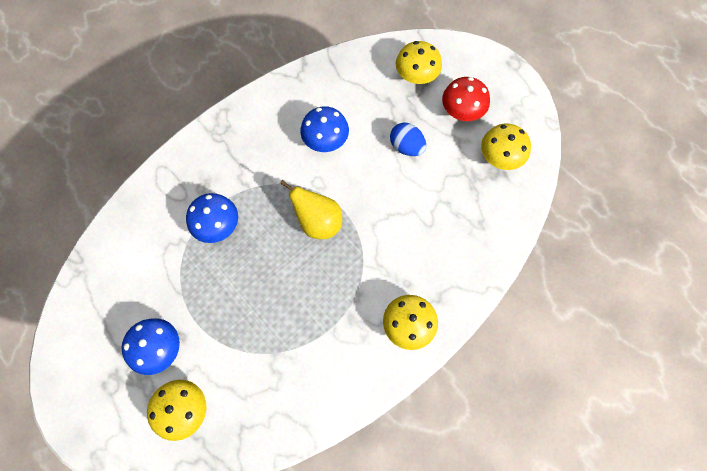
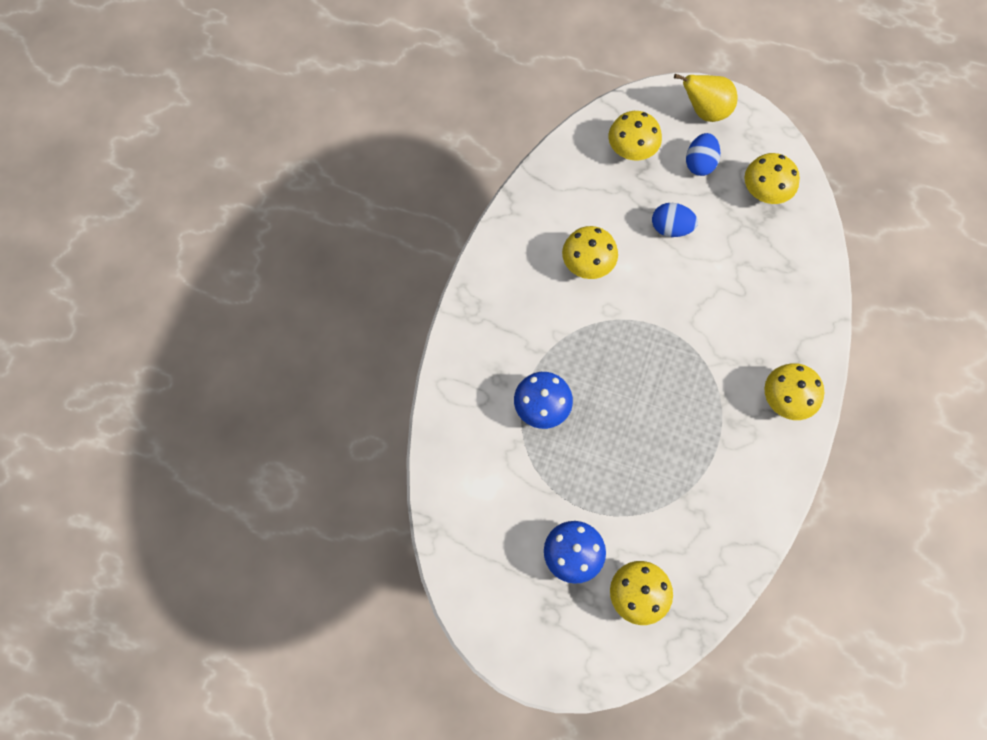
camera: 30 degrees left, 0 degrees up
yellow pear [280,180,342,239] -> yellow pear moved to [674,74,737,122]
blue mushroom [300,106,349,152] -> yellow mushroom [562,226,618,279]
red mushroom [442,77,490,121] -> blue egg [686,133,720,176]

